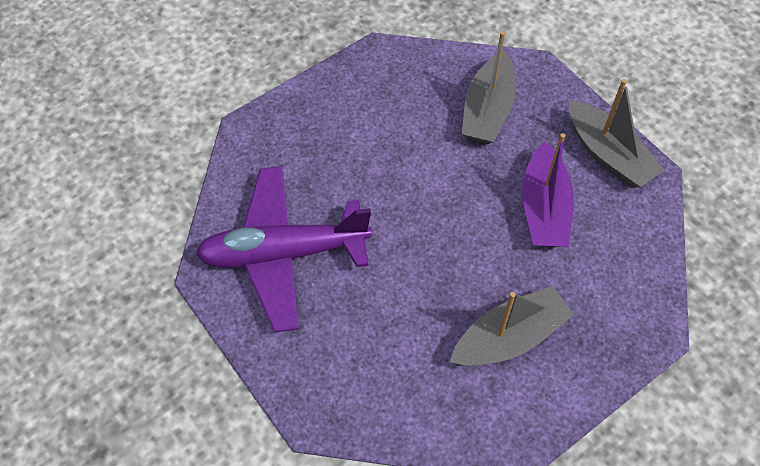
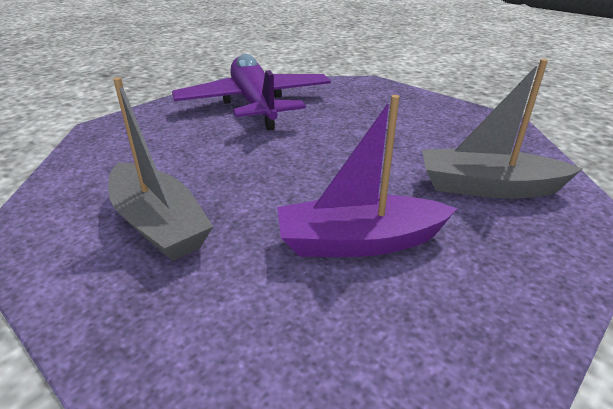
camera: 80 degrees right, 25 degrees down
grey boat [569,79,664,188] -> none

